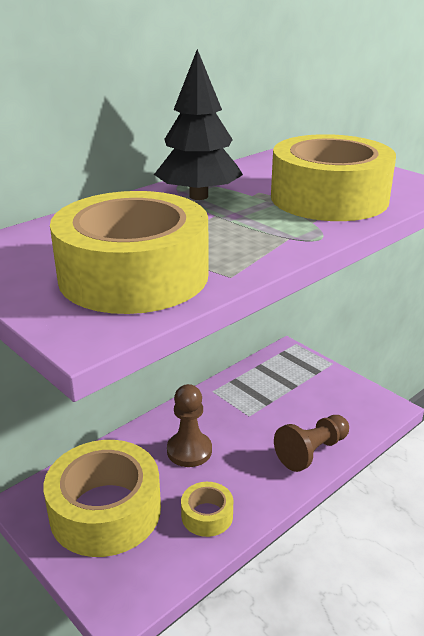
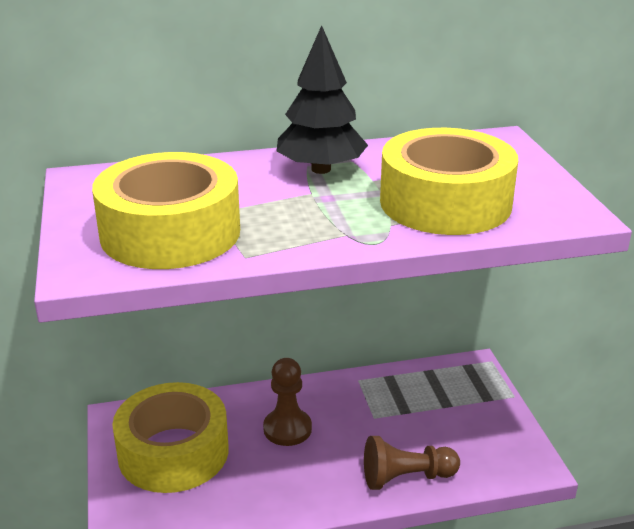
camera: 30 degrees right, 0 degrees up
yellow tape [181,482,233,537] -> none

